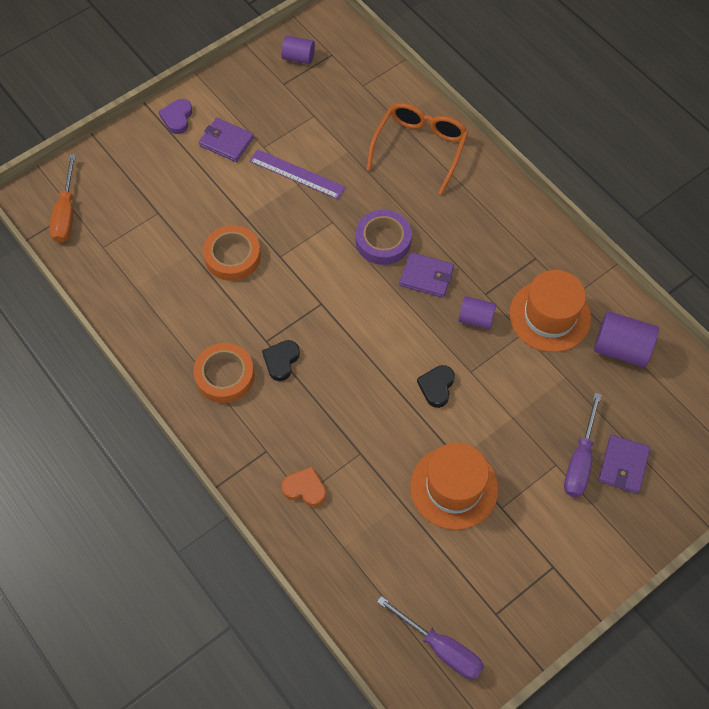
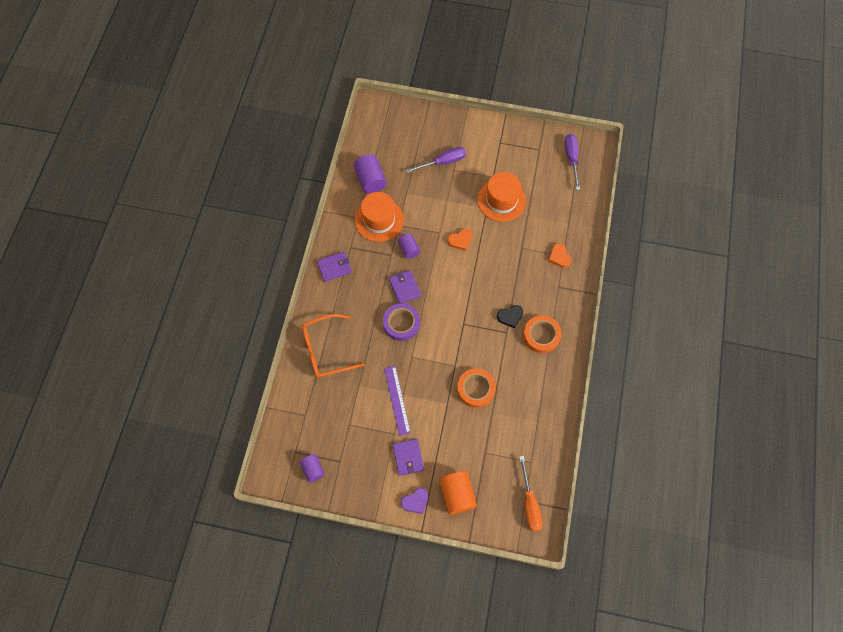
camera: 130 degrees left, 5 degrees up
orange screwdriver [49,154,76,243] -> orange screwdriver turned 120 degrees clockwise [519,456,543,531]
black heart [417,365,455,408] -> orange heart [448,229,472,251]
purple wallet [598,435,650,494] -> purple wallet moved to [317,251,352,282]
none -> orange cylinder [439,471,477,515]

